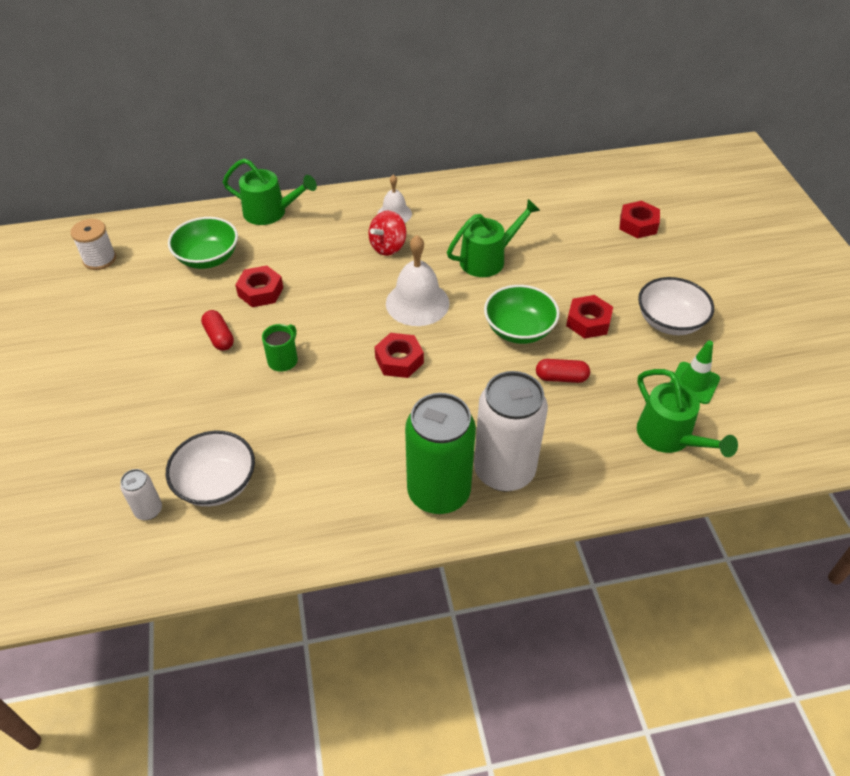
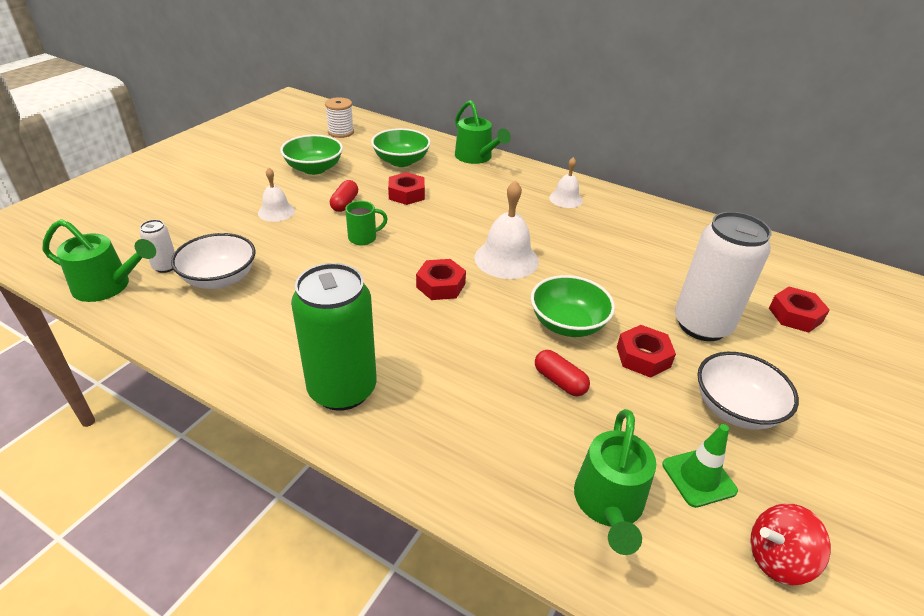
camera: 40 degrees right, 10 degrees down
red spinning top [368,211,407,256] -> red spinning top moved to [750,503,831,585]
green watering can [447,199,541,277] -> green watering can moved to [43,219,156,302]
white can [474,371,548,492] -> white can moved to [675,212,772,341]
none -> white bell [258,168,295,222]
none -> green bowl [280,135,343,175]

